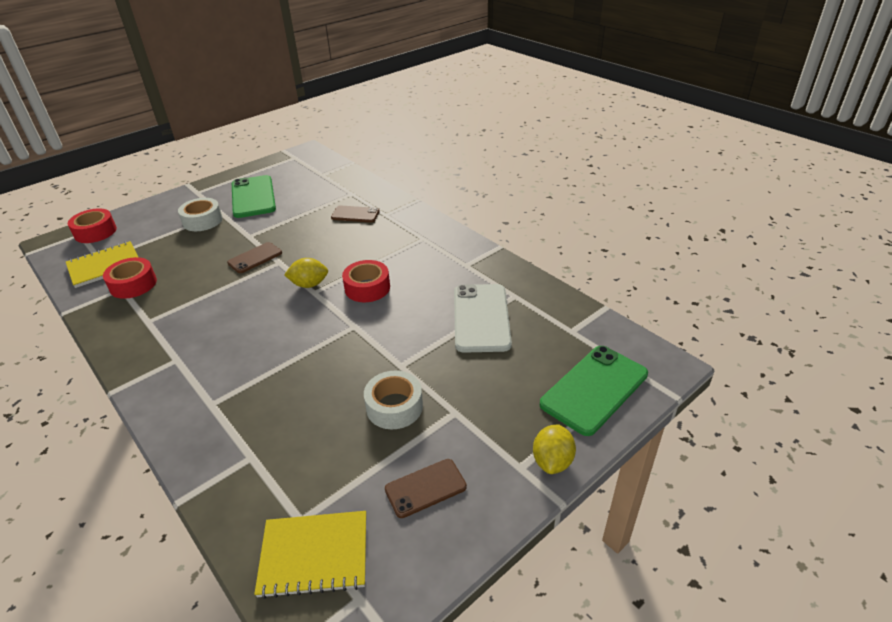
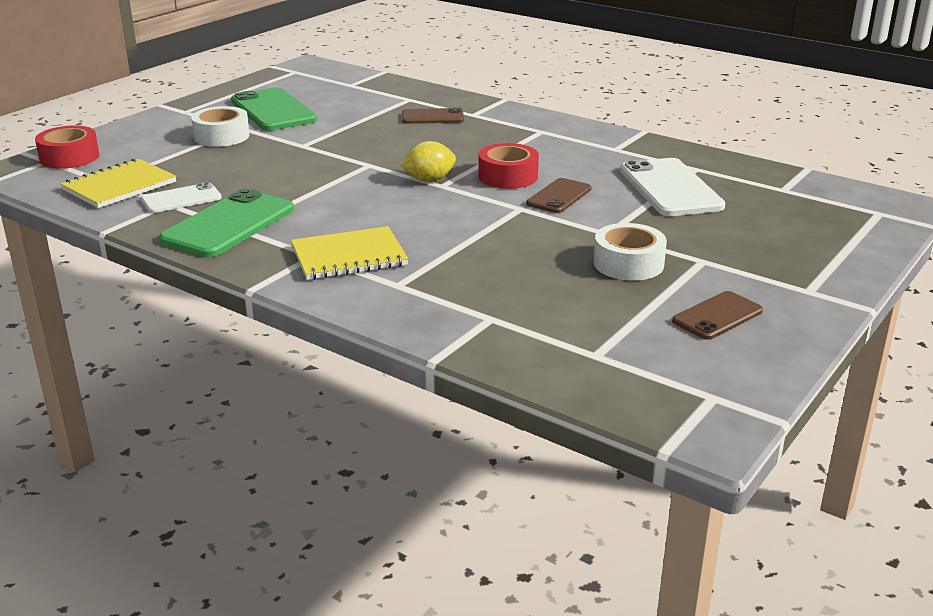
camera: 15 degrees left, 10 degrees down
red tape [103,257,157,299] -> white phone [141,182,222,213]
brown phone [227,242,282,273] -> brown phone moved to [526,178,591,213]
yellow notebook [254,511,366,599] -> yellow notebook moved to [291,226,408,280]
yellow lemon [533,424,576,474] -> none
green phone [540,346,648,436] -> green phone moved to [159,189,294,257]

